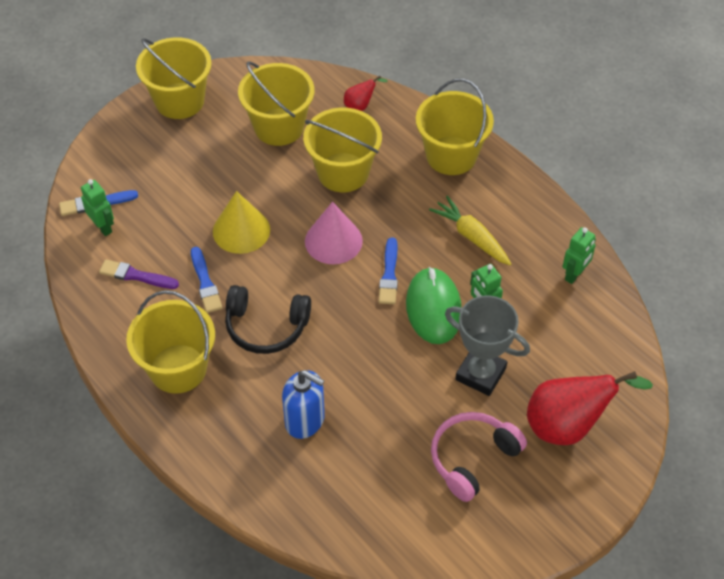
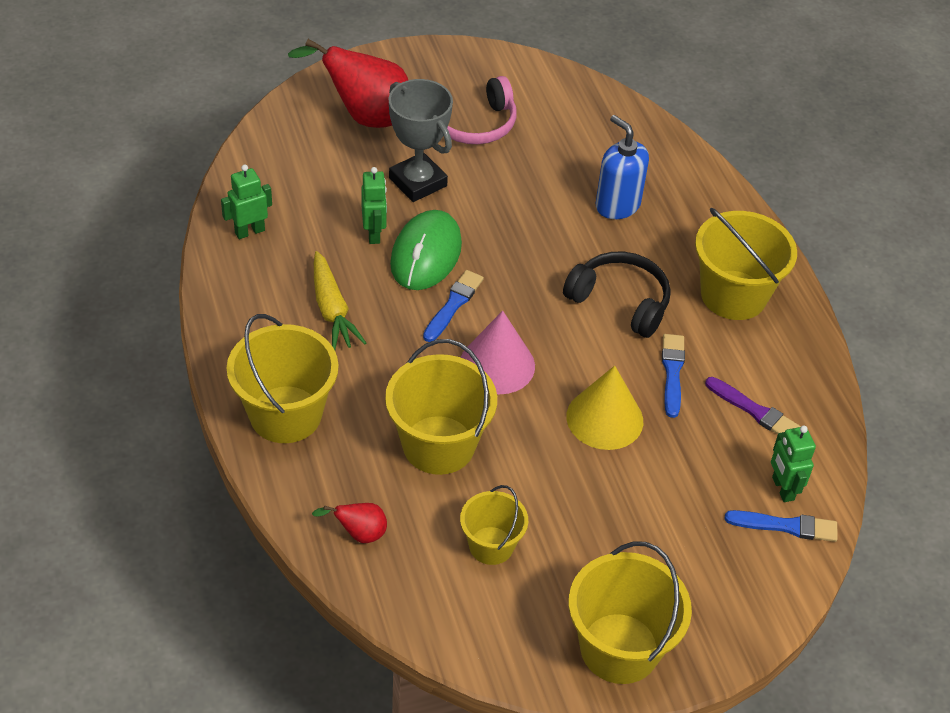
camera: 160 degrees left, 5 degrees down
yellow bucket [238,61,314,146] -> yellow bucket [460,485,528,565], size x0.59

